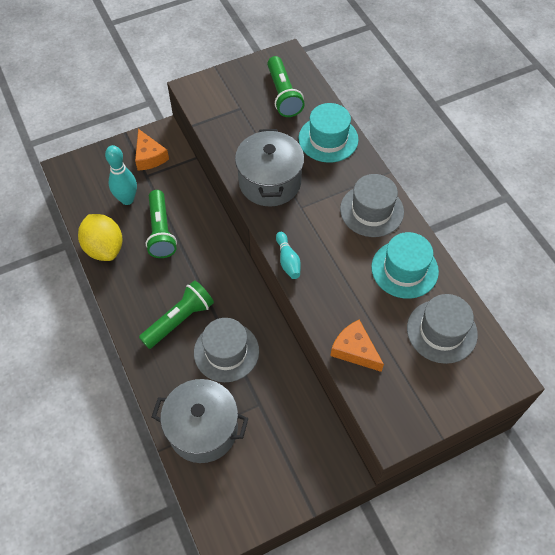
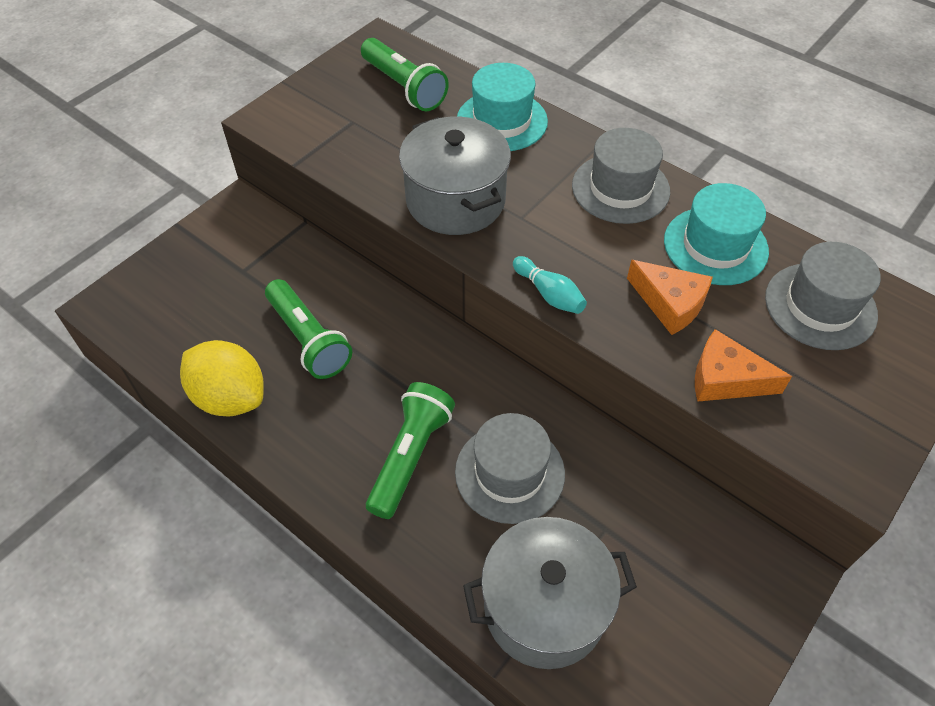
camera: 25 degrees left, 5 degrees down
turquoise bowling pin [105,145,137,205] -> none
orange cheese [135,129,169,170] -> orange cheese moved to [627,260,713,335]

